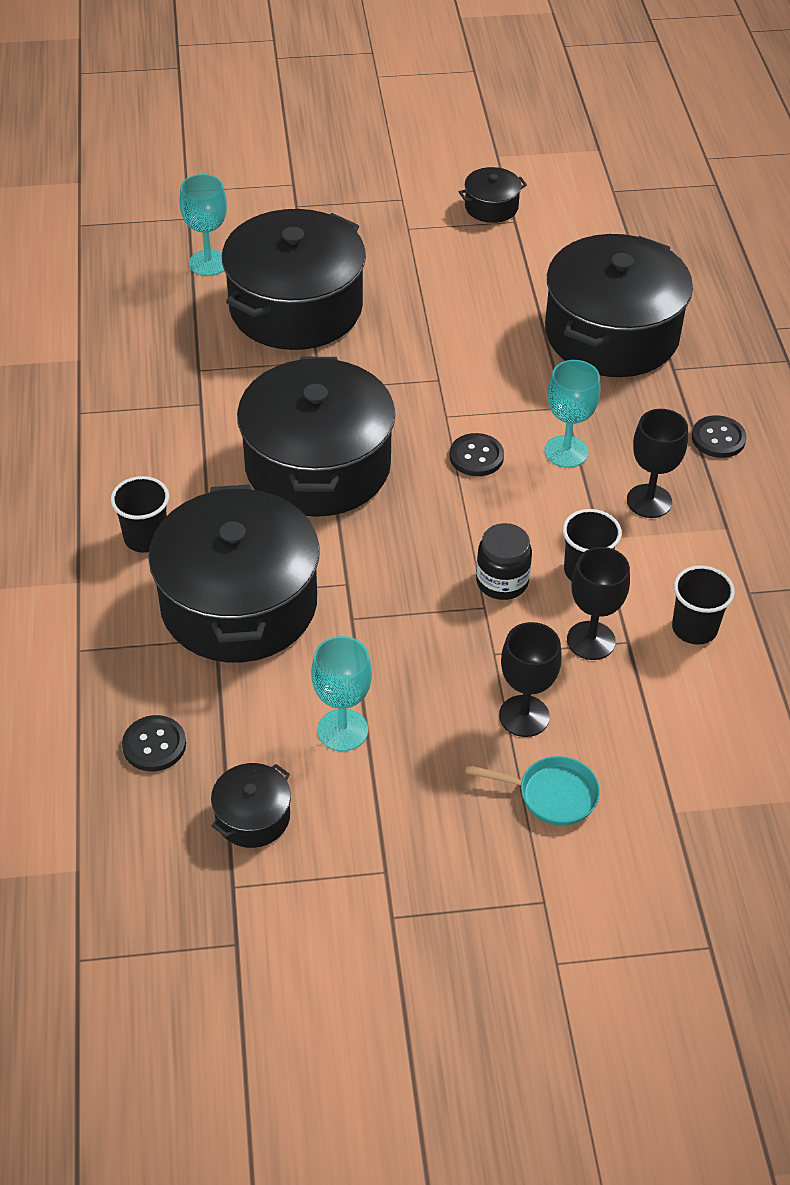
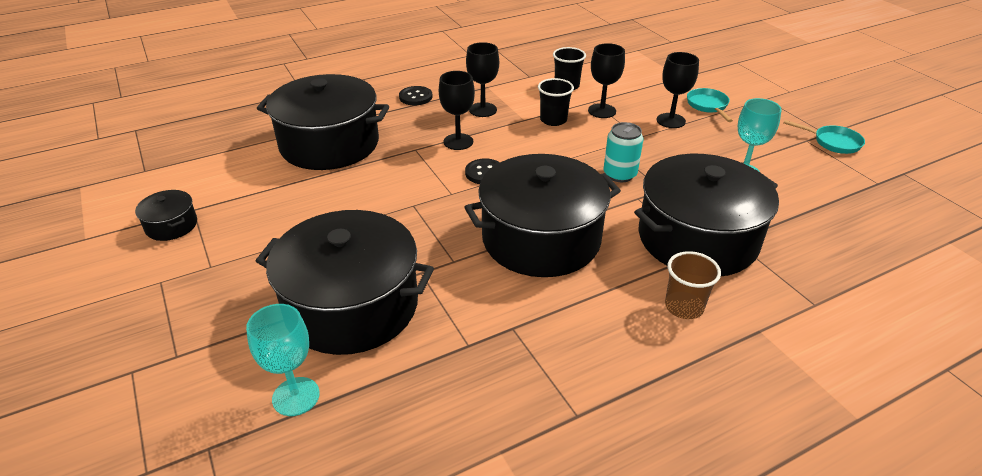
camera: 110 degrees left, 10 degrees down
black cup [111,476,169,553] -> brown cup [665,251,721,319]
black button [122,715,186,771] -> none
black pot [211,763,291,848] -> none
black jar [476,523,532,600] -> none
turquoise goblet [544,360,600,468] -> black goblet [439,71,475,150]
none -> turquoise can [604,122,643,182]
none -> turquoise pan [784,120,865,154]

